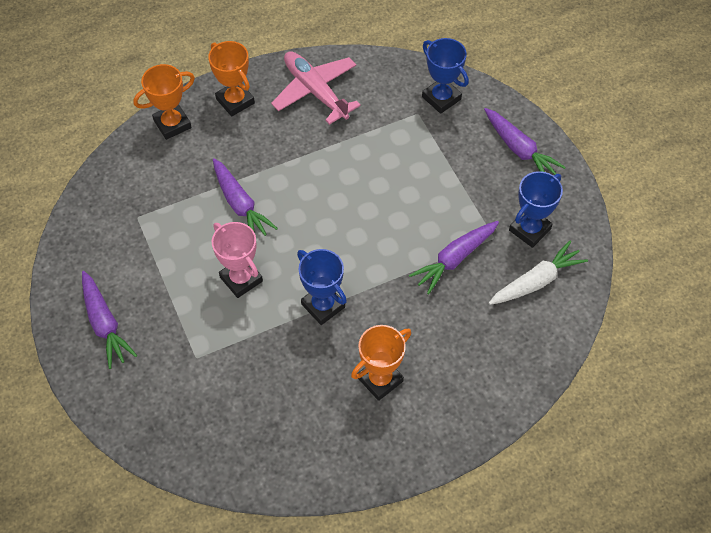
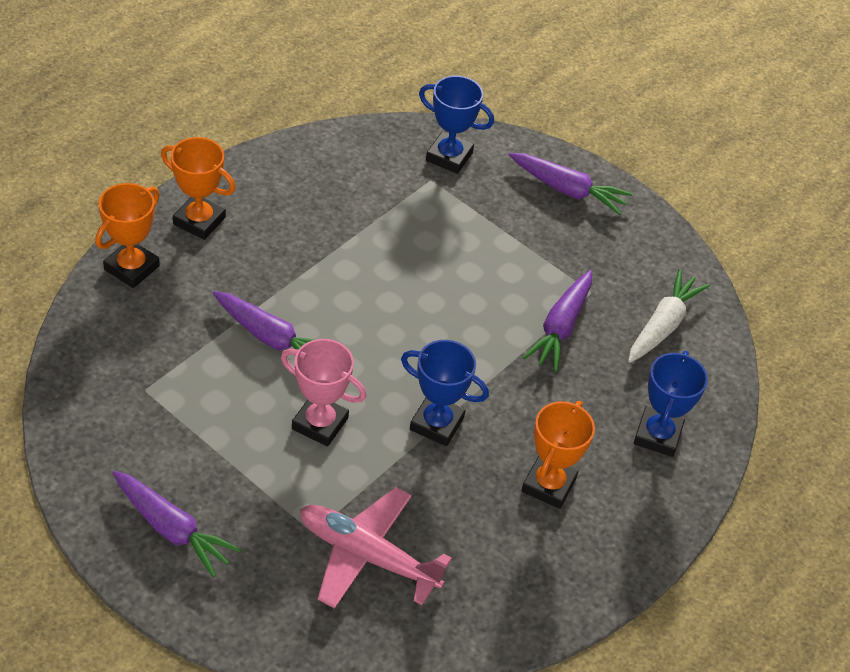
camera: 30 degrees left, 10 degrees down
pink plane [271,51,361,125] -> pink plane moved to [300,487,452,609]
blue trophy [509,171,563,248] -> blue trophy moved to [634,351,708,457]

